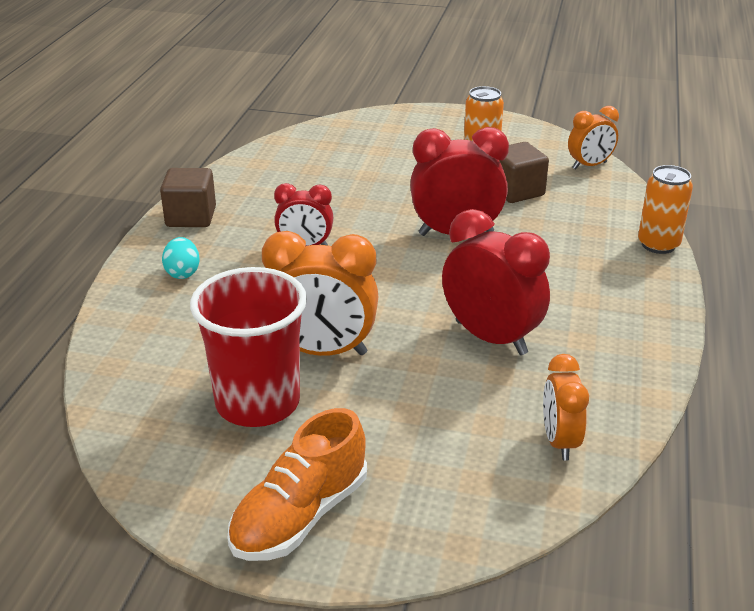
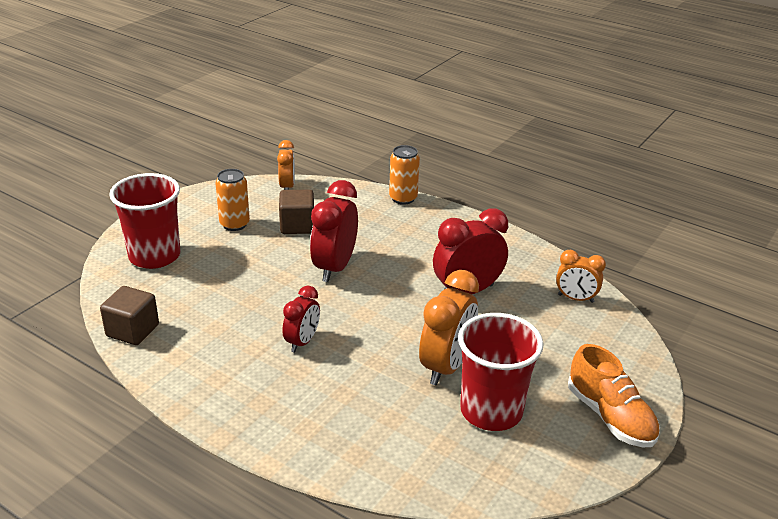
camera: 70 degrees left, 0 degrees up
brown cube [160,168,216,227] -> brown cube moved to [100,286,159,345]
turquoise egg [162,237,199,279] -> none
none -> red cup [109,173,180,269]

